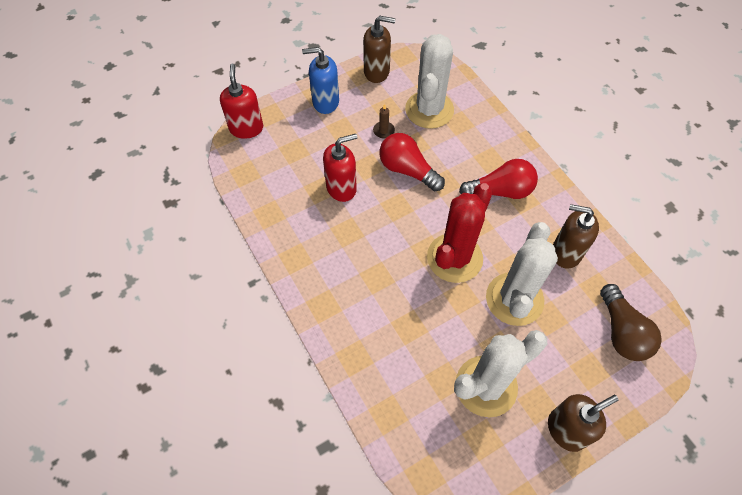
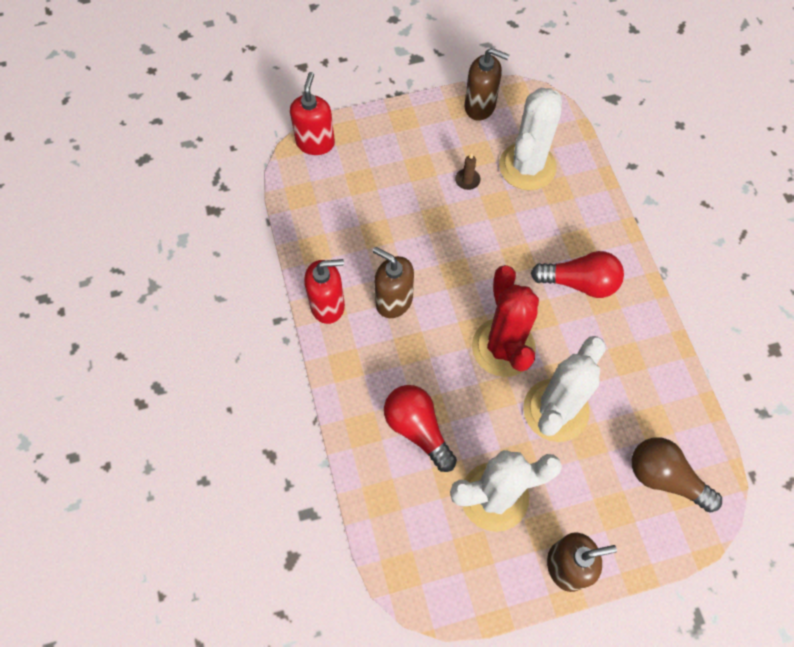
camera: 15 degrees right, 5 degrees up
blue soap dispenser [302,47,339,114] -> none
red soap dispenser [323,134,357,202] -> red soap dispenser moved to [304,259,345,324]
red light bulb [380,133,445,191] -> red light bulb moved to [384,385,457,472]
red cactus [427,183,492,283] -> red cactus turned 60 degrees counterclockwise [472,265,539,377]
brown soap dispenser [553,204,599,269] -> brown soap dispenser moved to [372,247,414,318]
brown light bulb [600,284,662,361] -> brown light bulb turned 120 degrees clockwise [632,437,722,513]

